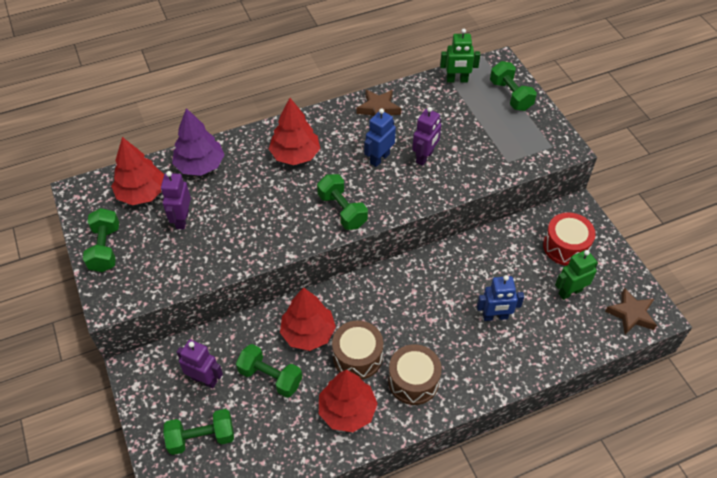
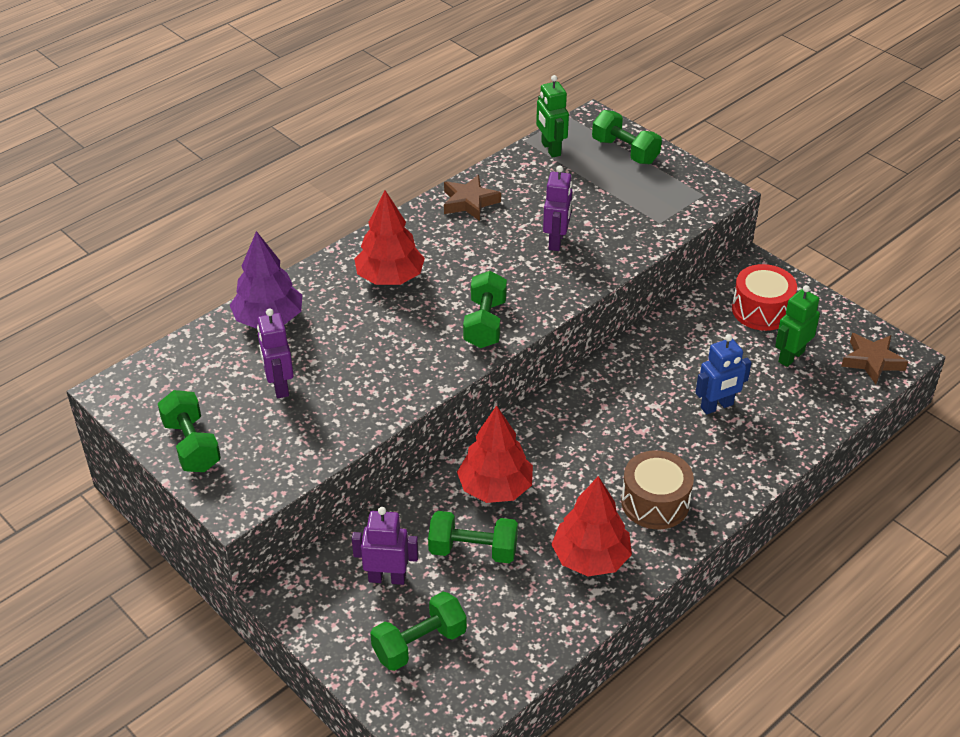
camera: 20 degrees left, 10 degrees down
red tree [111,137,164,205] -> none
green dumbbell [317,174,368,230] -> green dumbbell turned 60 degrees clockwise [463,271,507,348]
brown drum [332,320,383,379] -> none
blue robot [364,109,396,167] -> none
green robot [440,29,480,83] -> green robot turned 90 degrees clockwise [536,75,569,158]

